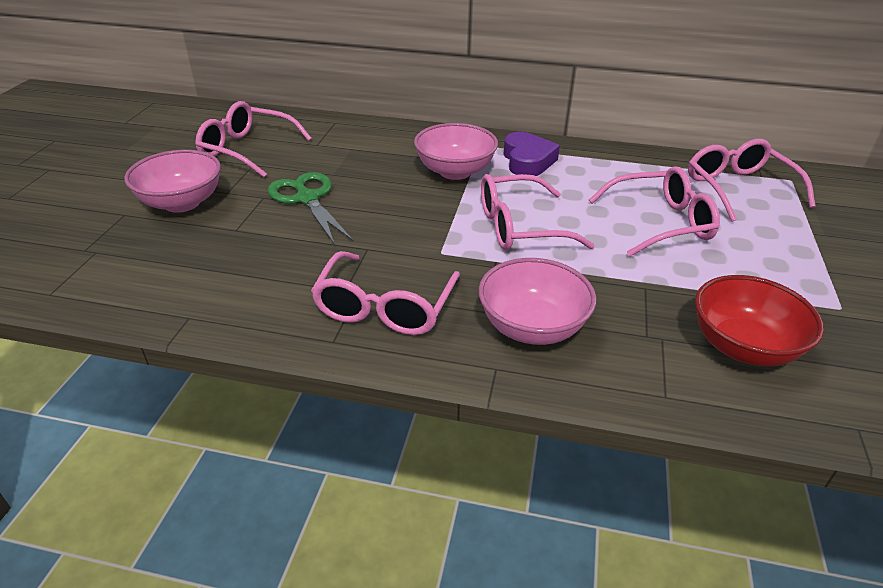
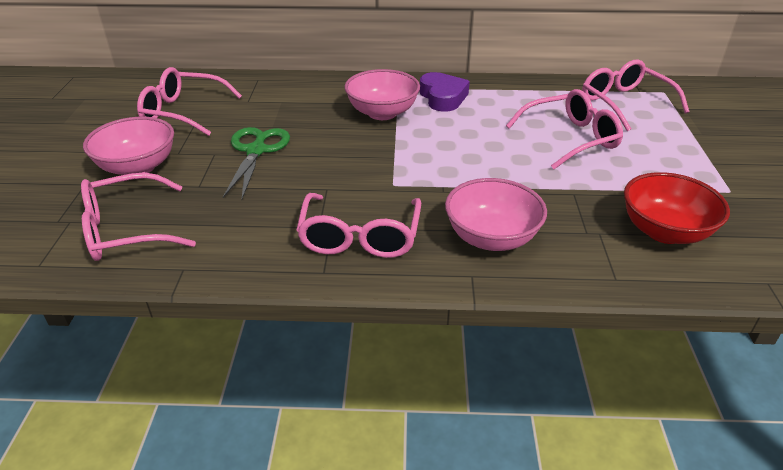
camera: 10 degrees left, 0 degrees up
green scissors [268,172,354,245] -> green scissors turned 45 degrees clockwise [223,127,290,200]
pink glasses [481,174,595,251] -> pink glasses moved to [81,173,196,261]

